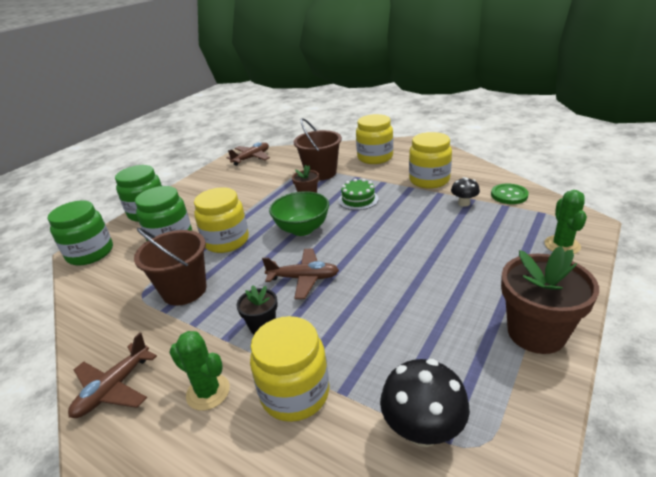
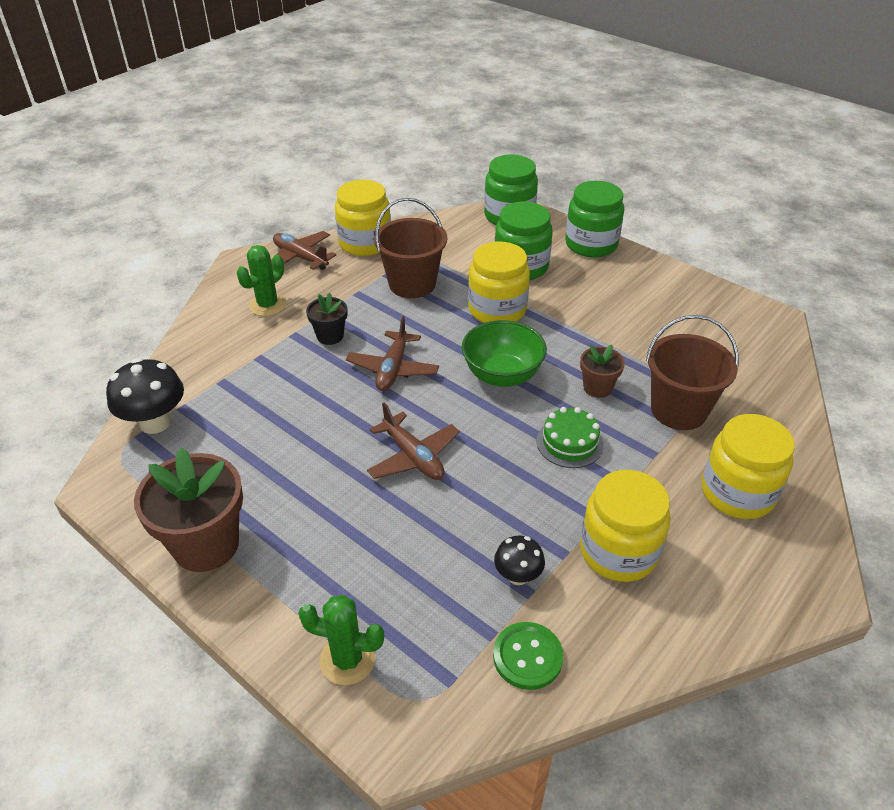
camera: 95 degrees right, 10 degrees up
brown plane [227,142,270,166] -> brown plane moved to [367,403,459,480]
yellow jar [250,316,330,422] -> yellow jar moved to [335,180,391,256]

